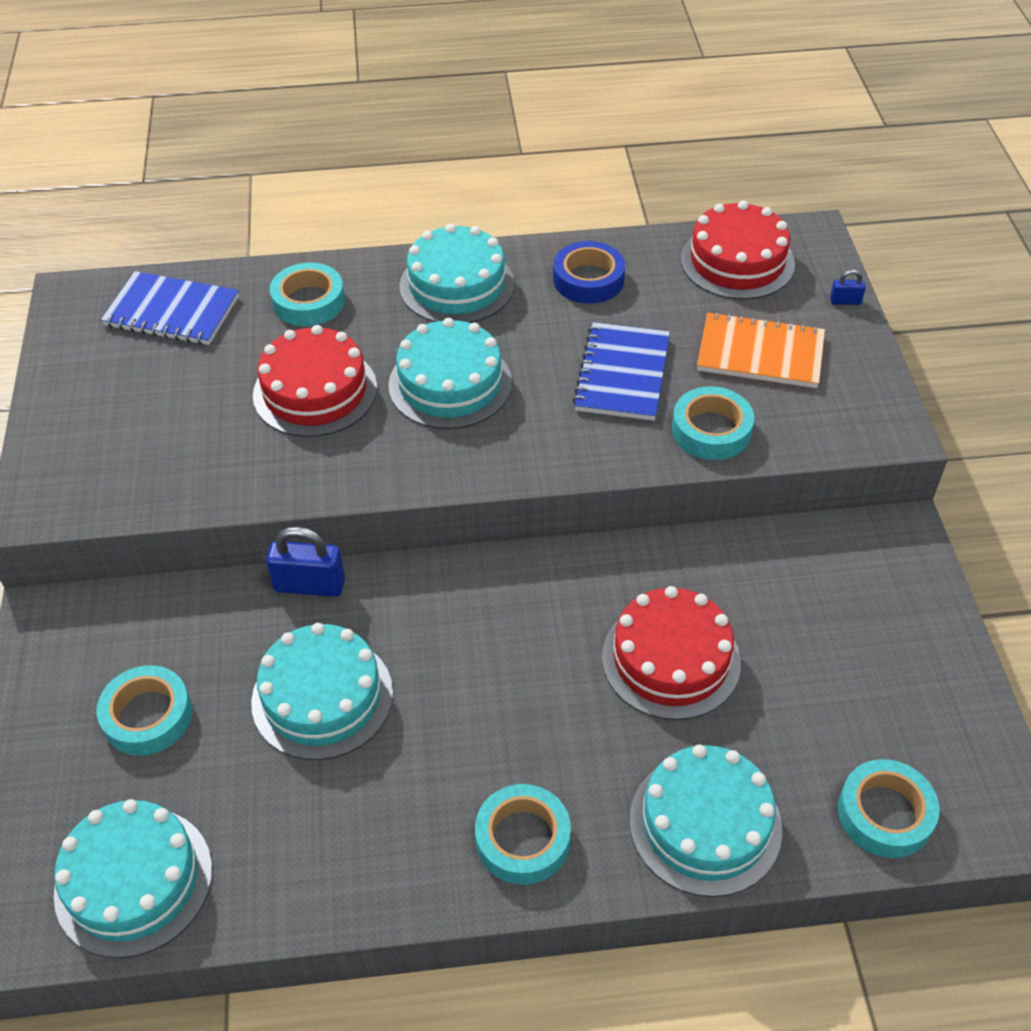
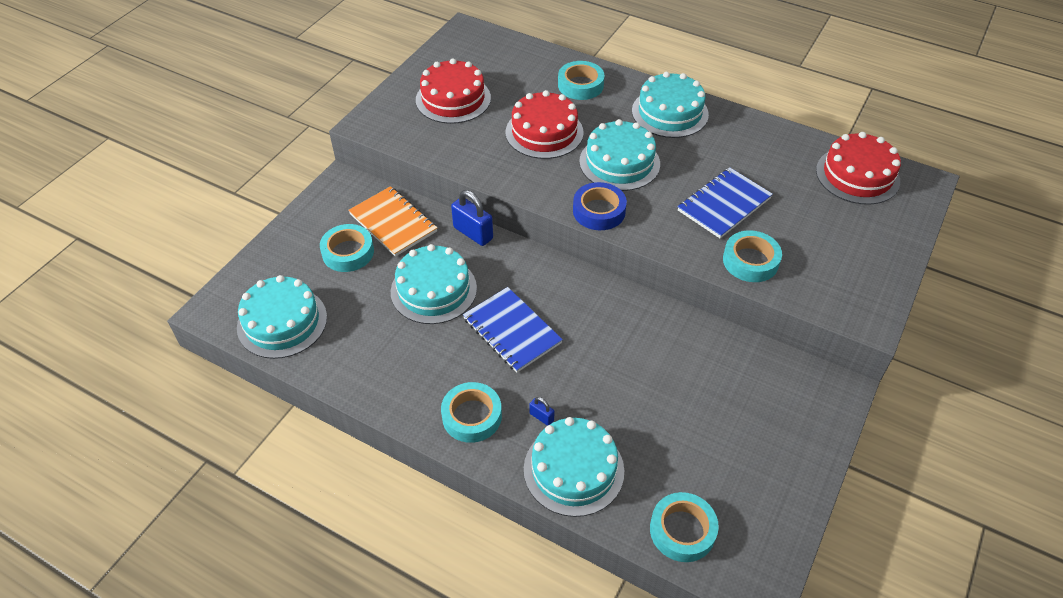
camera: 35 degrees right, 0 degrees up
blue notebook [101,271,239,345] -> blue notebook moved to [463,287,563,373]
blue tape [553,241,625,304] -> blue tape moved to [573,182,627,230]
red cake [602,586,741,720] -> red cake moved to [416,58,491,124]
orange notebook [697,312,825,388] -> orange notebook moved to [348,186,437,257]
blue padlock [830,270,866,305] -> blue padlock moved to [530,397,555,426]

